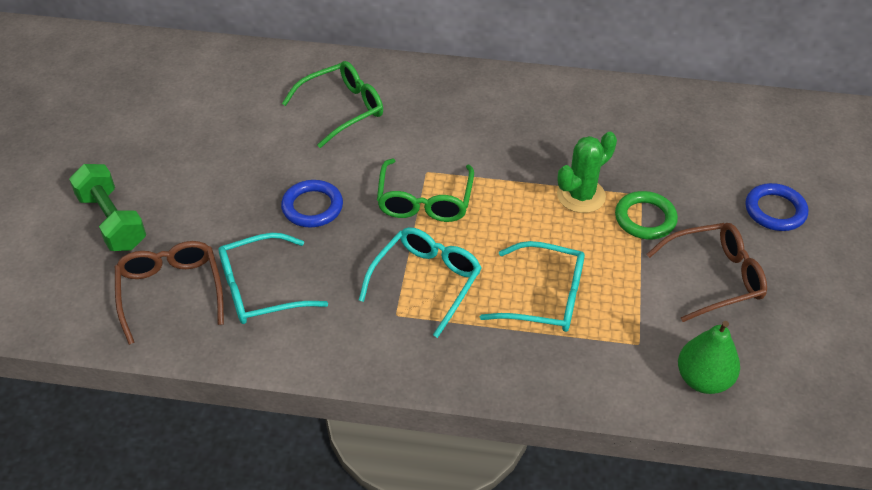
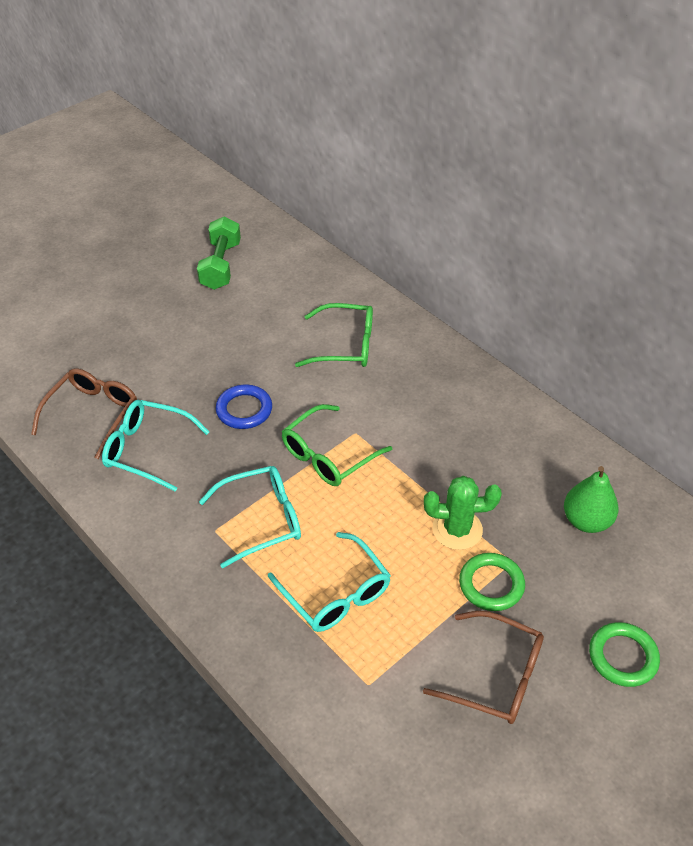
camera: 40 degrees right, 0 degrees up
green dumbbell [69,164,146,251] -> green dumbbell moved to [197,216,241,290]
green pear [678,321,740,394] -> green pear moved to [564,466,619,533]
blue ring [745,183,808,231] -> green ring [589,622,660,687]

